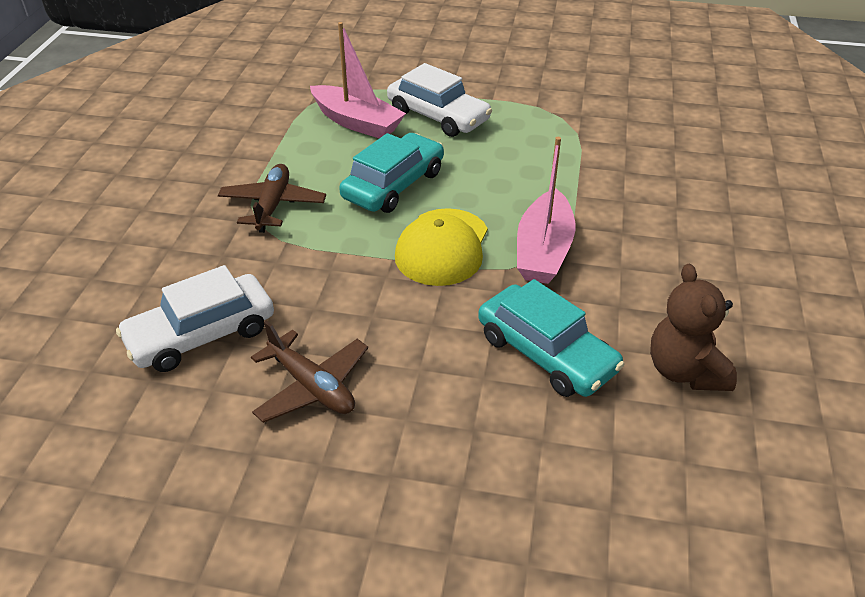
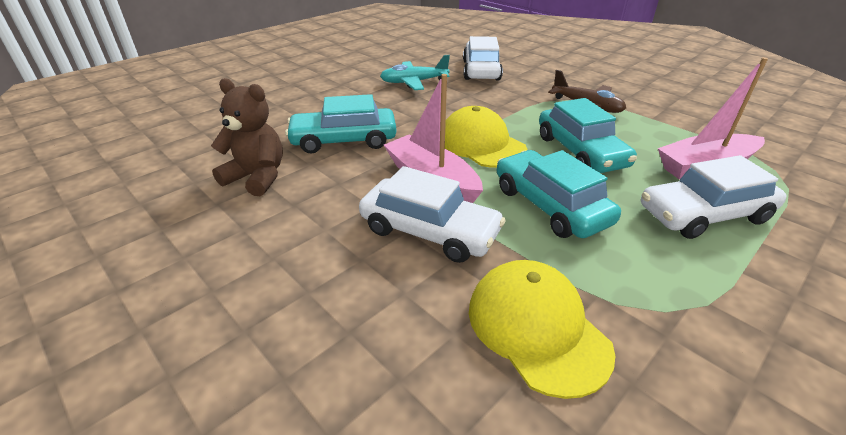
camera: 125 degrees right, 5 degrees down
brown plane [251,320,368,423] -> turquoise plane [380,55,450,90]
none -> white car [359,166,506,263]
none -> yellow cap [469,260,615,399]
none -> turquoise car [497,150,621,238]

